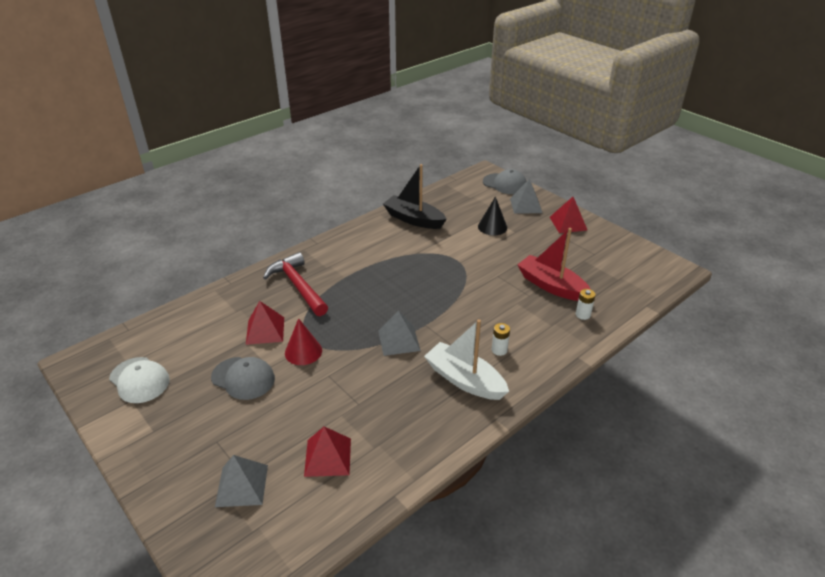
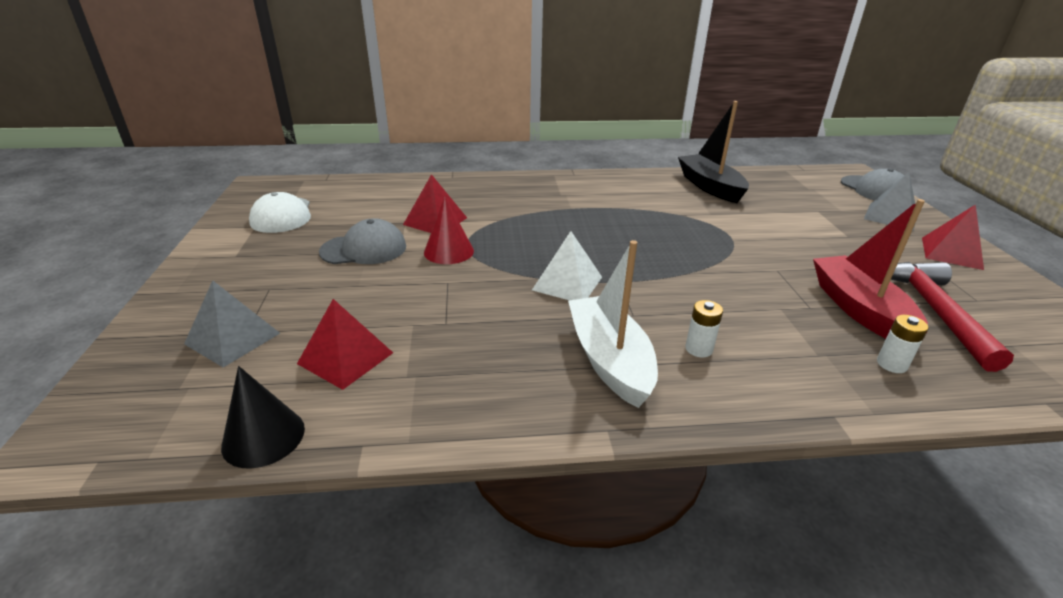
camera: 35 degrees right, 5 degrees down
grey cap [211,357,275,400] -> grey cap turned 75 degrees counterclockwise [319,218,406,264]
red hammer [263,252,328,316] -> red hammer moved to [891,262,1014,372]
grey pyramid [378,310,421,356] -> white pyramid [532,231,602,300]
black cone [478,196,507,235] -> black cone moved to [221,366,305,469]

